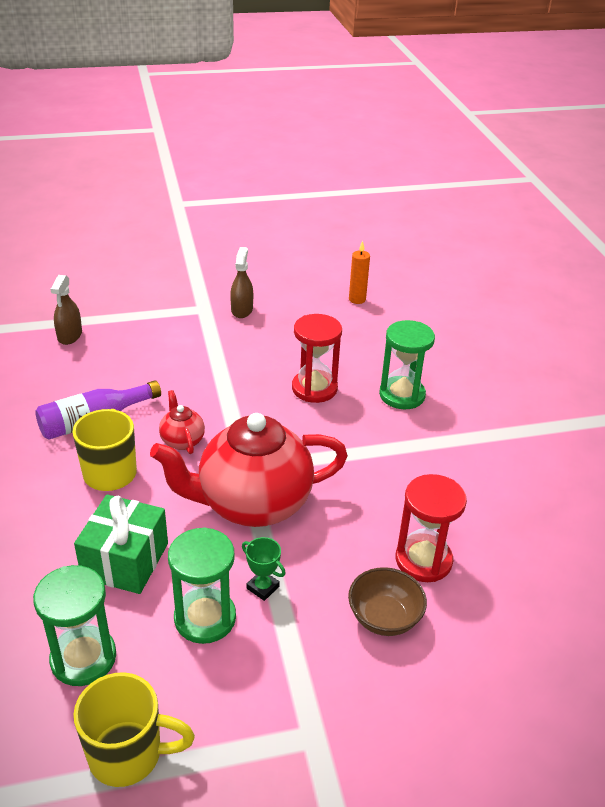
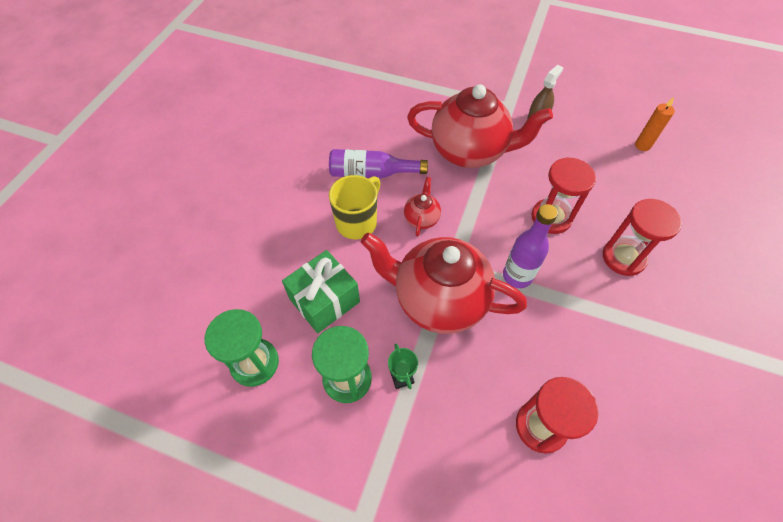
camera: 35 degrees right, 20 degrees up
brown spray bottle [50,275,82,345] -> none
yellow mug [73,672,195,787] -> none
brown bowl [348,567,427,636] -> none
green hourglass [379,320,435,409] -> red hourglass [603,199,682,276]
none -> red teapot [407,84,553,168]
none -> purple bottle [503,204,558,288]

